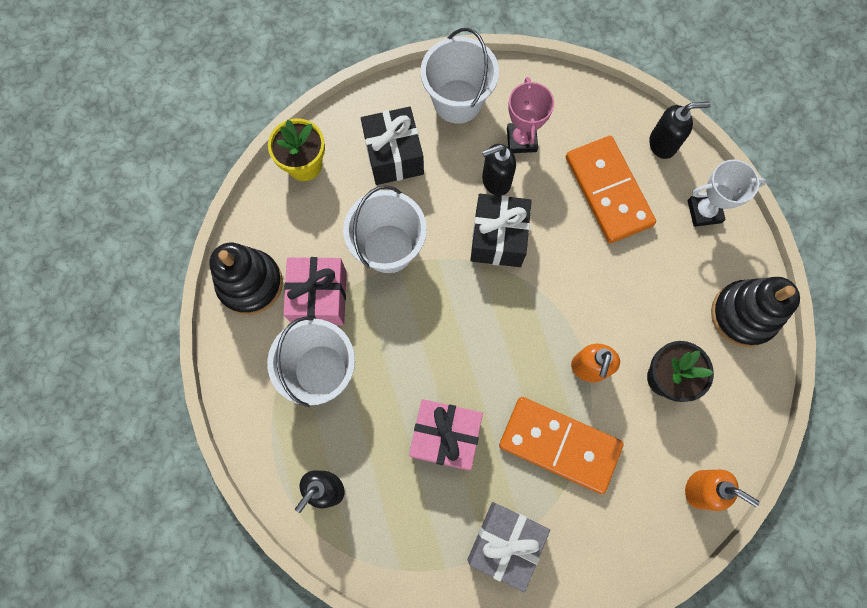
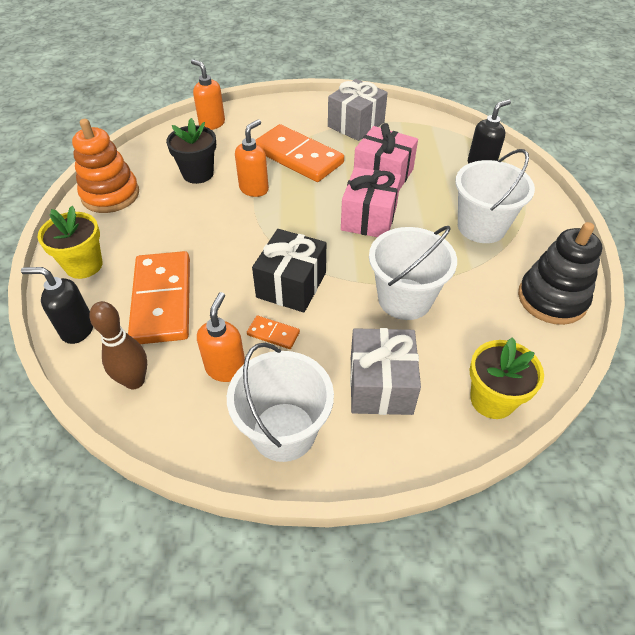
camera: 165 degrees left, 25 degrees down
pink gift [283,257,346,325] -> pink gift moved to [341,167,401,237]
black gift [361,107,424,185] -> grey gift [350,328,421,415]
black soap dispenser [482,144,516,196] -> orange domino [247,316,300,349]
pink trophy [507,77,554,153] -> orange soap dispenser [197,292,245,382]
white trophy [688,160,766,227] -> yellow flower pot [37,206,103,279]
black stacking toy [711,277,800,347] -> orange stacking toy [72,119,139,213]
none -> brown bowling pin [90,301,147,389]

